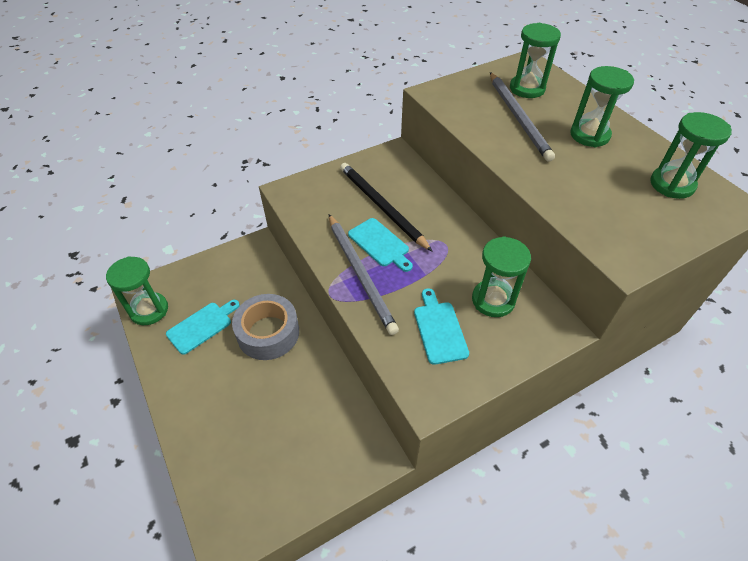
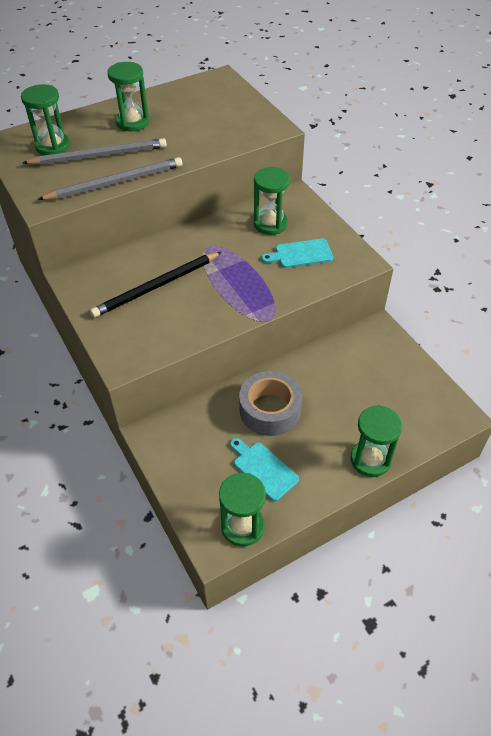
camera: 90 degrees left, 0 degrees up
grey pencil [329,214,399,335] -> grey pencil moved to [37,157,183,200]
turquoise cutting board [348,218,413,272] -> none
green hourglass [650,112,732,199] -> green hourglass moved to [350,405,402,477]

